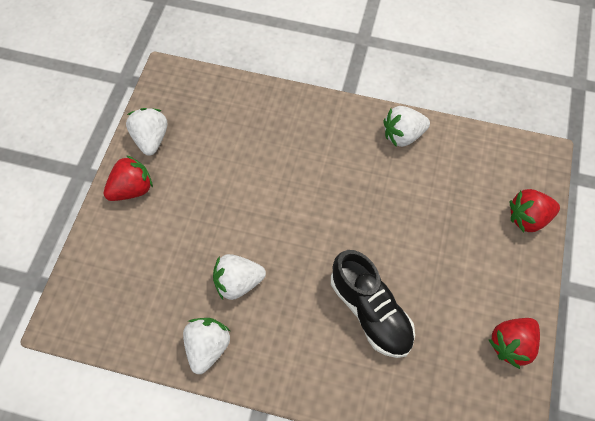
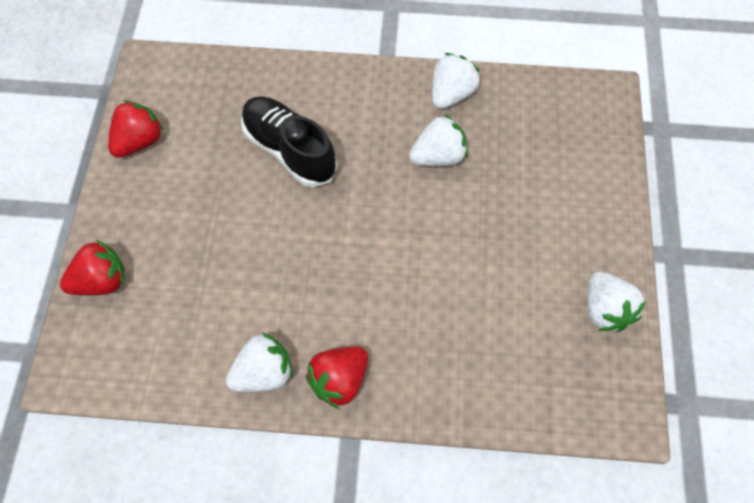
camera: 170 degrees right, 0 degrees up
red strawberry [104,155,153,201] -> red strawberry moved to [305,347,368,409]
white strawberry [183,318,230,374] -> white strawberry turned 150 degrees counterclockwise [432,53,480,109]

